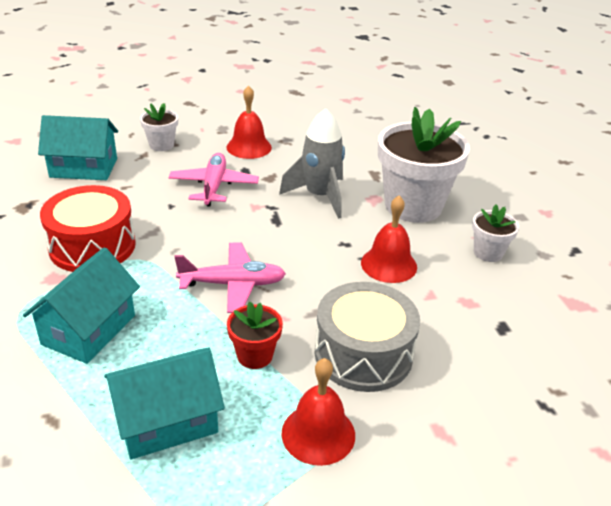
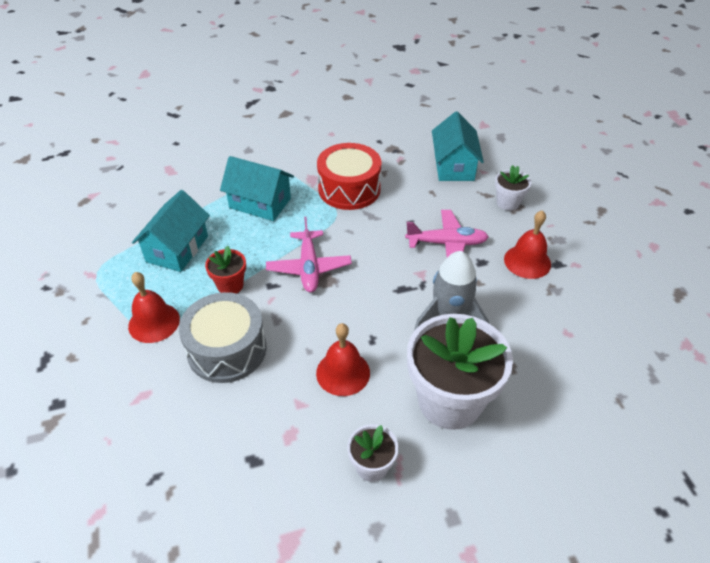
camera: 90 degrees right, 10 degrees up
turquoise house [104,347,225,459] -> turquoise house turned 45 degrees clockwise [132,190,210,272]

